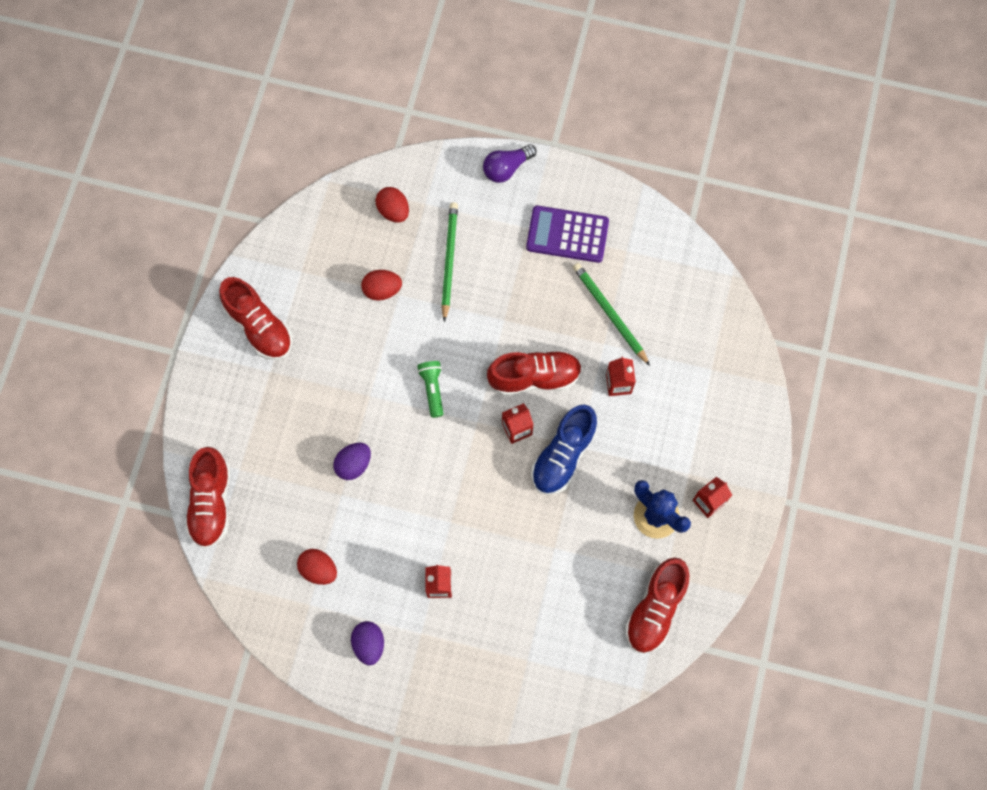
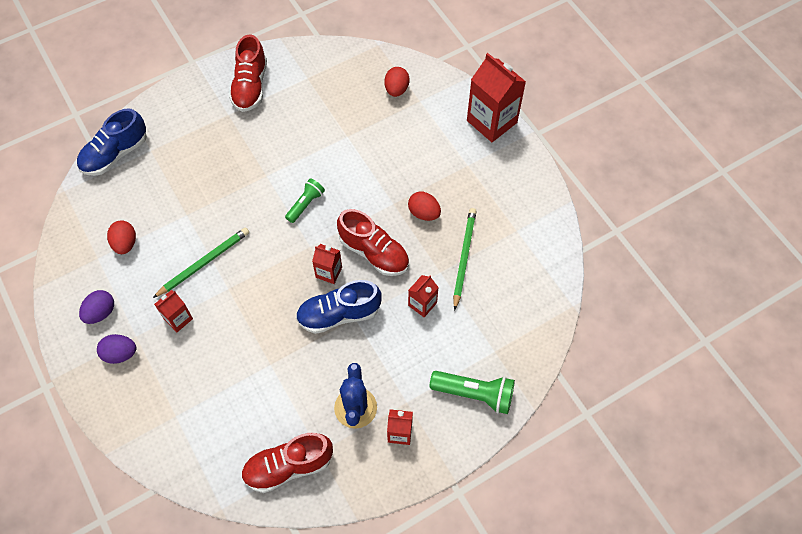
camera: 45 degrees right, 10 degrees down
red shoe [185,447,230,548] -> blue shoe [77,108,147,176]
purple egg [333,443,371,480] -> purple egg moved to [97,334,136,364]
red egg [361,270,402,301] -> red egg moved to [408,192,441,221]
green pencil [441,202,458,322] -> green pencil moved to [153,227,249,298]
purple light bulb [483,144,537,183] -> red carton [467,53,526,142]
purple calculator [526,206,609,263] -> none
none -> green flashlight [429,371,515,414]

